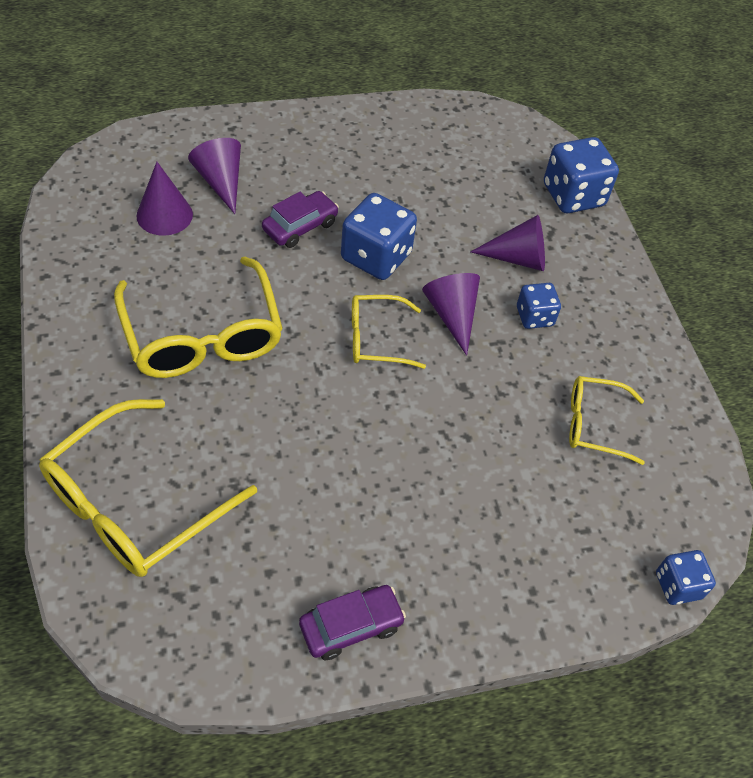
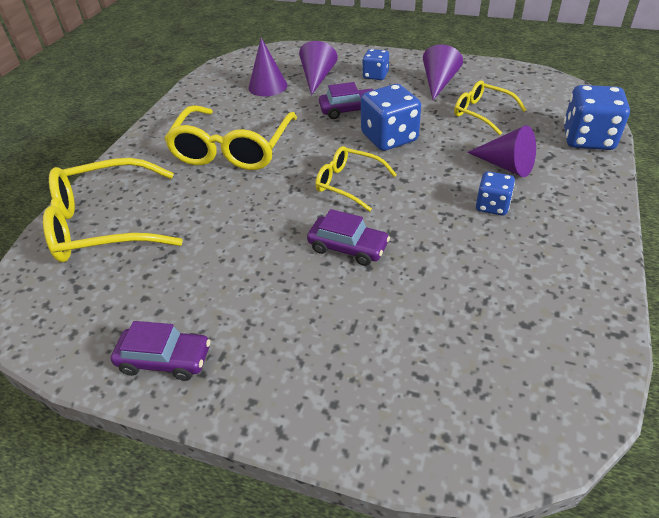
camera: 40 degrees right, 10 degrees down
purple cone [422,273,480,356] -> purple cone moved to [423,45,463,100]
yellow glasses [569,376,645,465] -> yellow glasses moved to [454,81,526,135]
blue dice [656,550,716,605] -> blue dice moved to [362,49,389,80]
none -> purple car [307,209,390,266]

